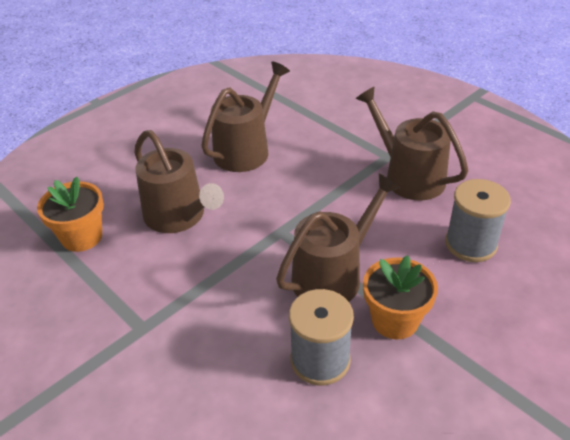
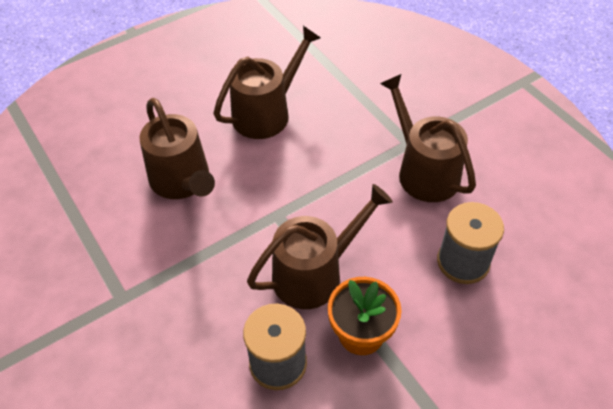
camera: 10 degrees right, 10 degrees up
orange flower pot [37,177,104,252] -> none

